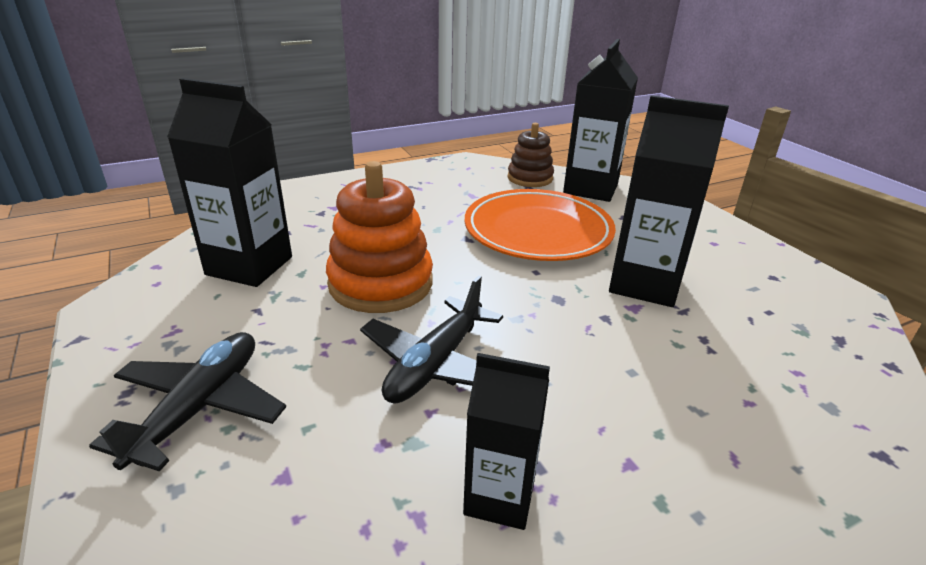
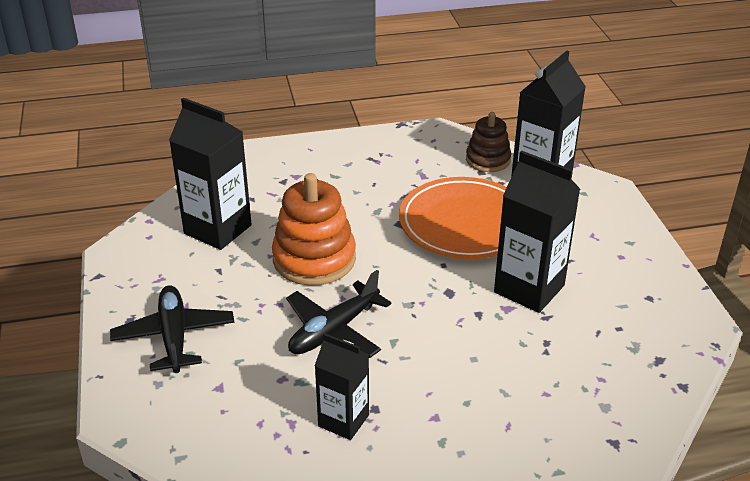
camera: 15 degrees right, 5 degrees up
black plane [89,332,286,471] -> black plane turned 45 degrees counterclockwise [110,285,235,373]

